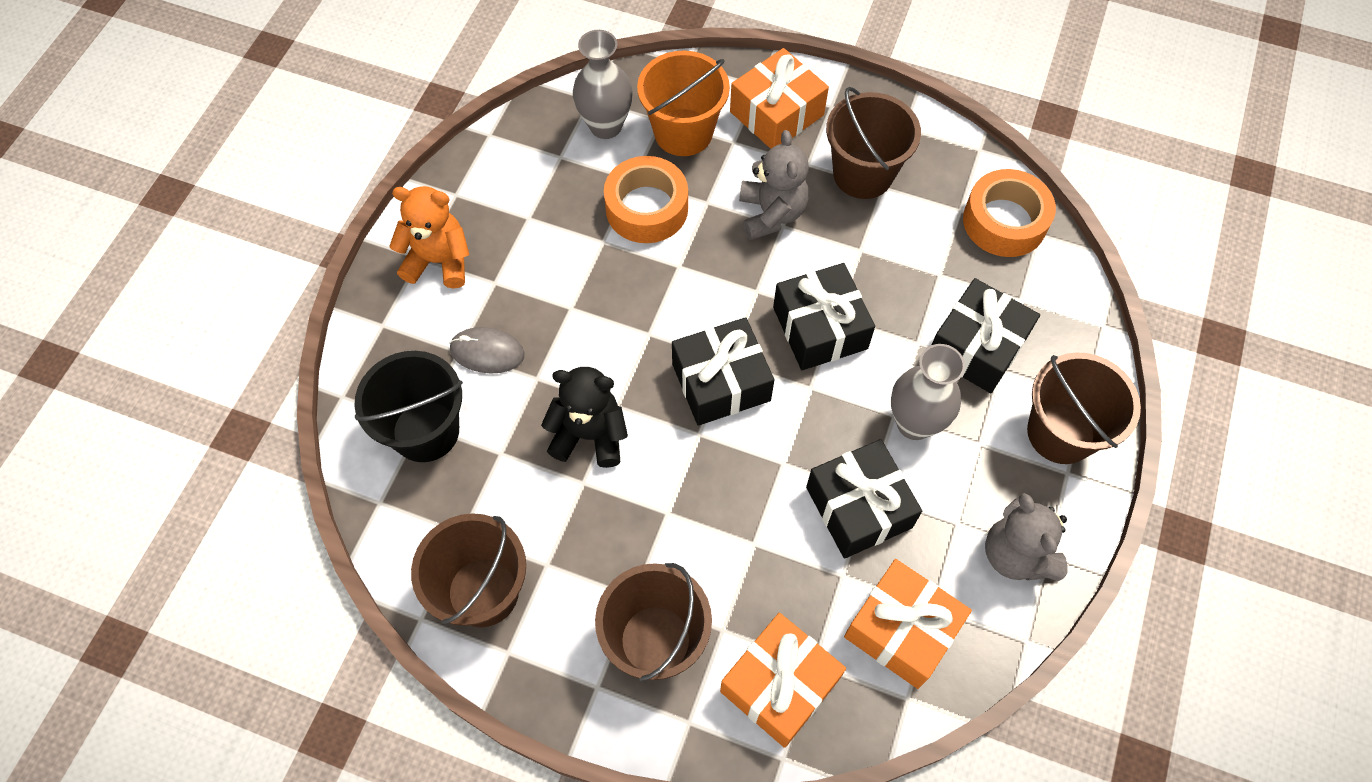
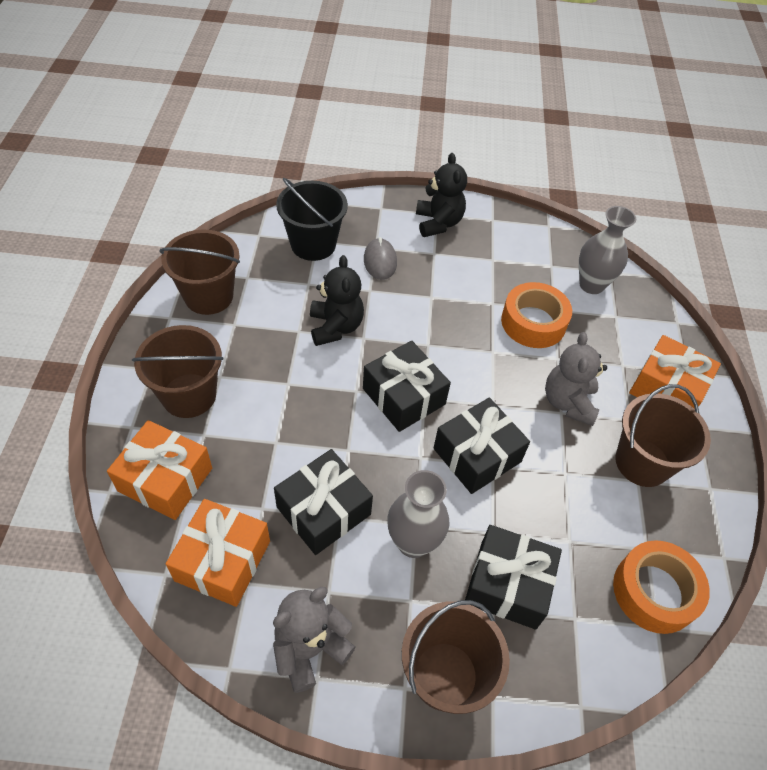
camera: 70 degrees right, 10 degrees down
orange teddy bear [389,186,470,289] -> black teddy bear [416,153,467,237]
orange bucket [637,51,730,156] -> none
grey teddy bear [739,130,808,240] -> grey teddy bear turned 120 degrees clockwise [545,332,607,426]

